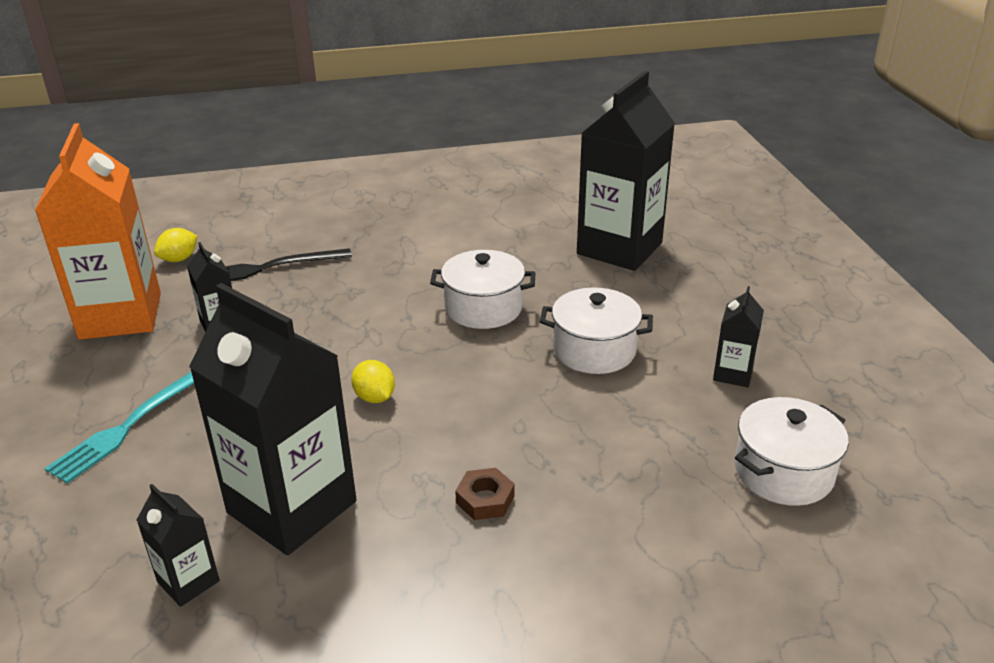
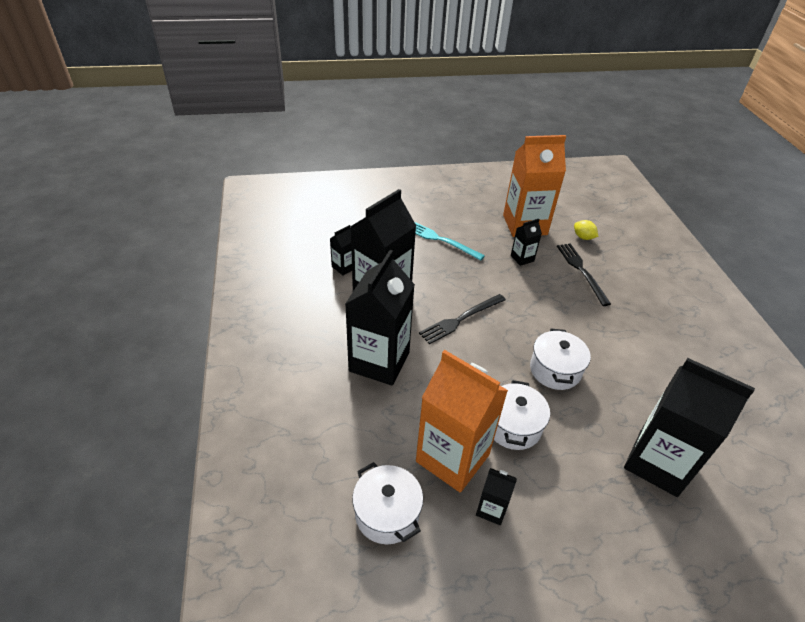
camera: 90 degrees right, 10 degrees up
yellow lemon [351,360,395,403] -> black fork [419,294,506,344]
brown nut [455,468,515,520] -> black carton [345,250,415,386]
none -> orange carton [416,350,508,493]

